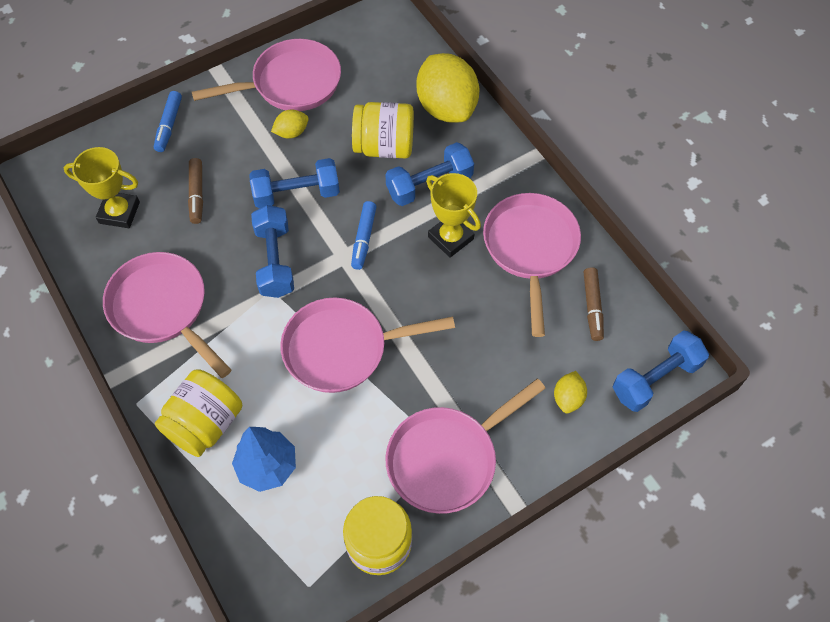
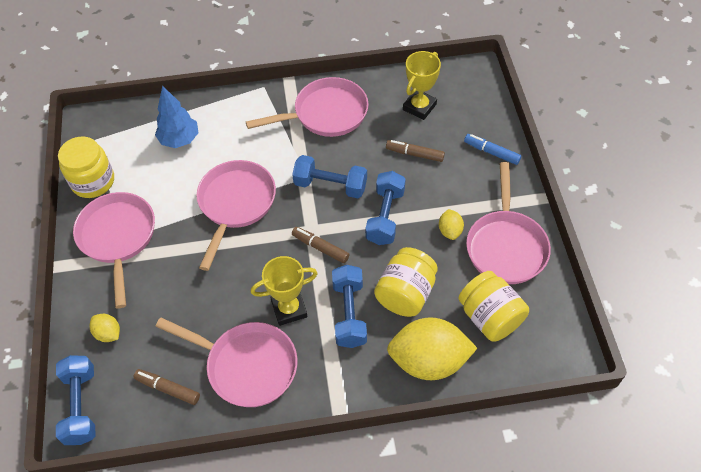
camera: 115 degrees right, 5 degrees down
yellow jar [155,369,242,457] -> yellow jar moved to [458,271,529,341]
blue marker [351,201,377,270] -> brown marker [292,227,349,263]

